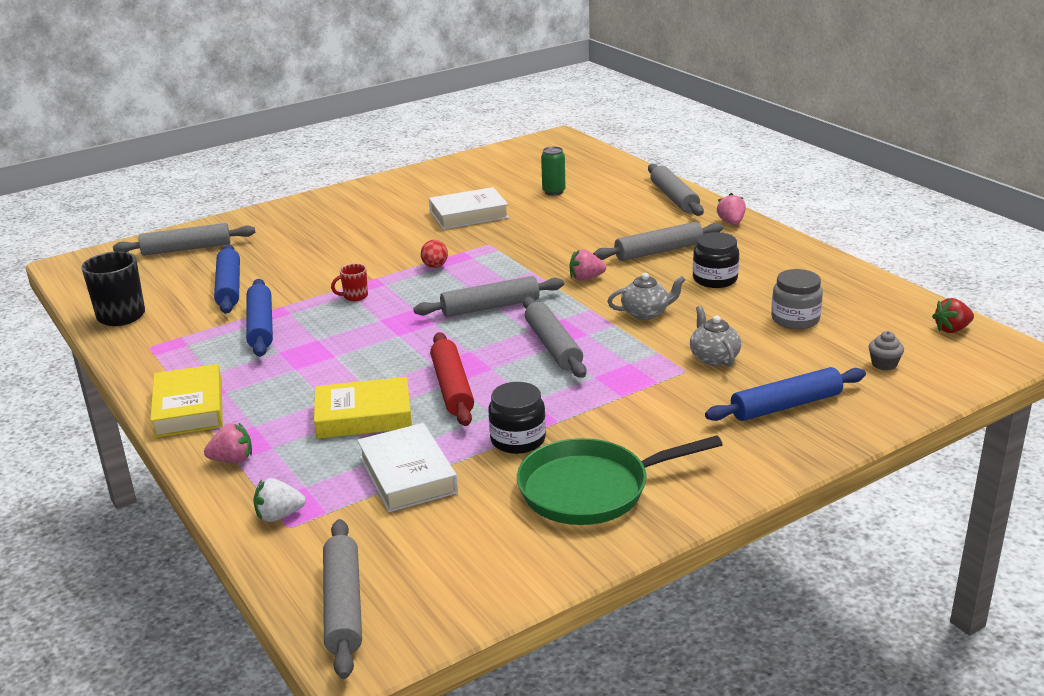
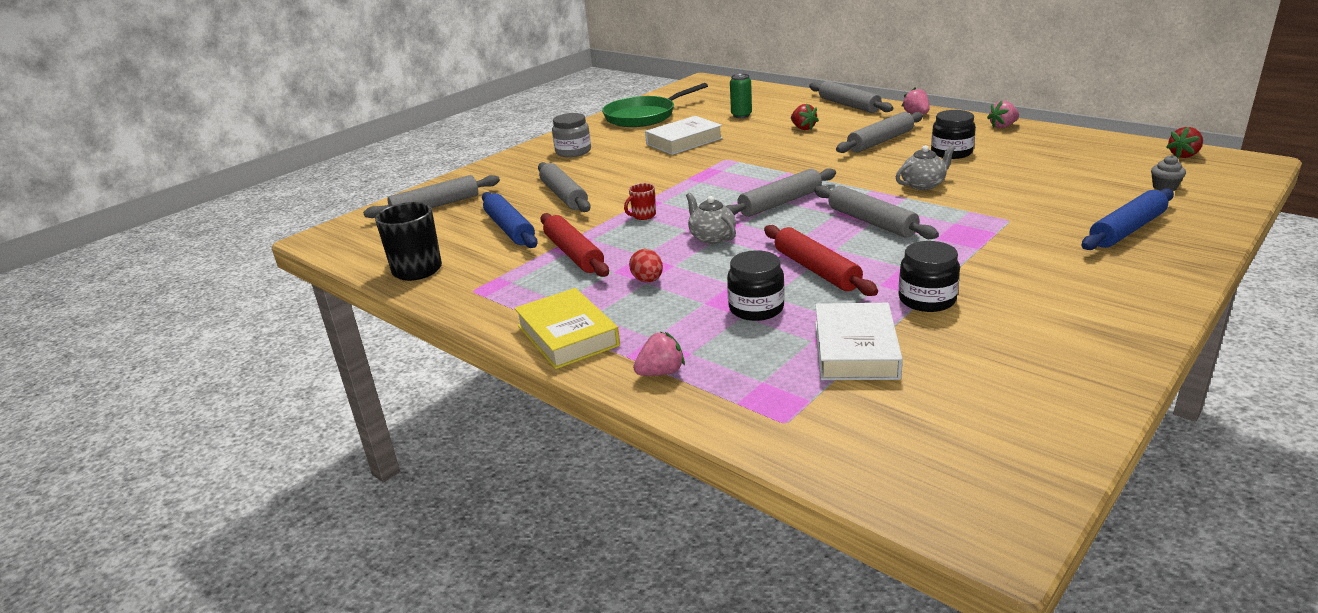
camera: 15 degrees left, 0 degrees up
blue rolling pin [246,279,273,357] -> red rolling pin [540,213,609,277]
white strawberry [253,478,306,522] -> none
yellow book [314,377,412,439] -> black jar [727,250,784,321]
grey rolling pin [323,519,362,679] -> grey rolling pin moved to [538,162,591,212]
white book [357,423,458,512] -> white book turned 45 degrees clockwise [815,303,903,380]
red egg [421,240,448,268] -> red egg moved to [629,249,663,283]
green pan [517,435,723,525] -> green pan moved to [602,83,708,127]
pink strawberry [570,249,606,281] -> pink strawberry moved to [987,101,1019,128]
grey teapot [690,306,741,367] -> grey teapot moved to [686,193,736,244]
grey jar [771,269,823,329] -> grey jar moved to [552,113,591,157]
none -> red strawberry [791,104,819,130]

